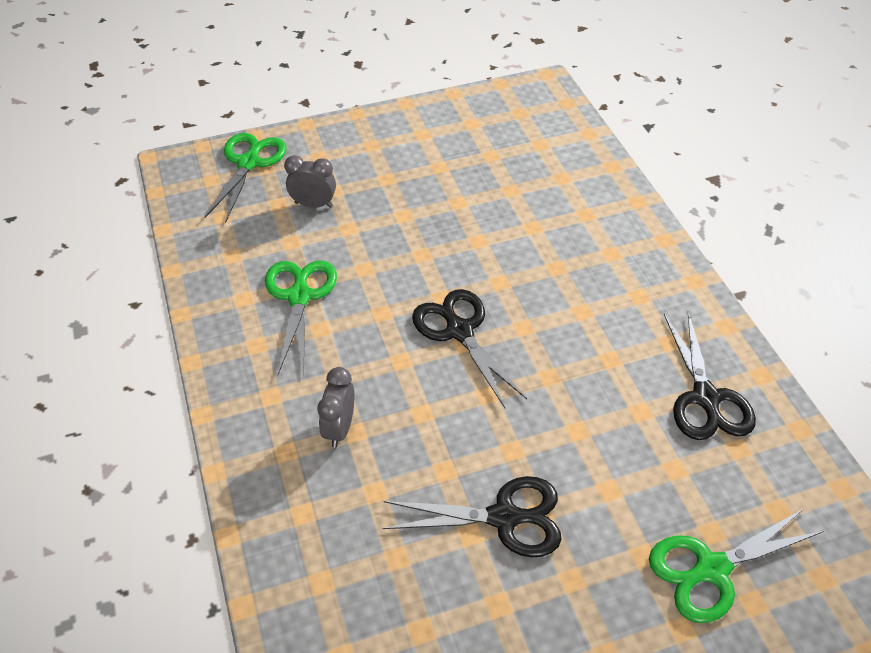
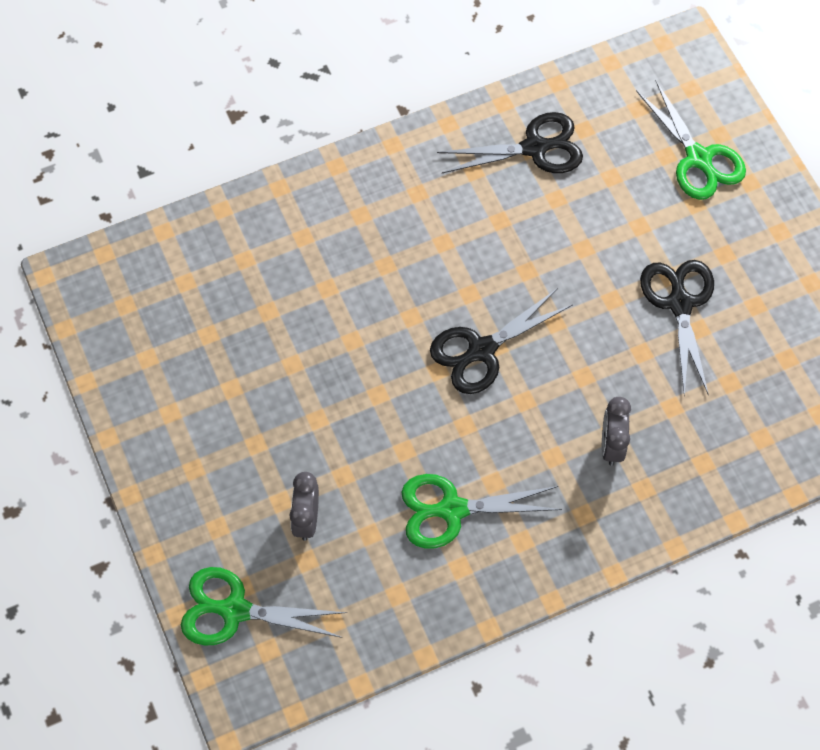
camera: 95 degrees left, 15 degrees up
grey clock [317,367,354,447] -> grey clock turned 90 degrees clockwise [602,397,631,466]

